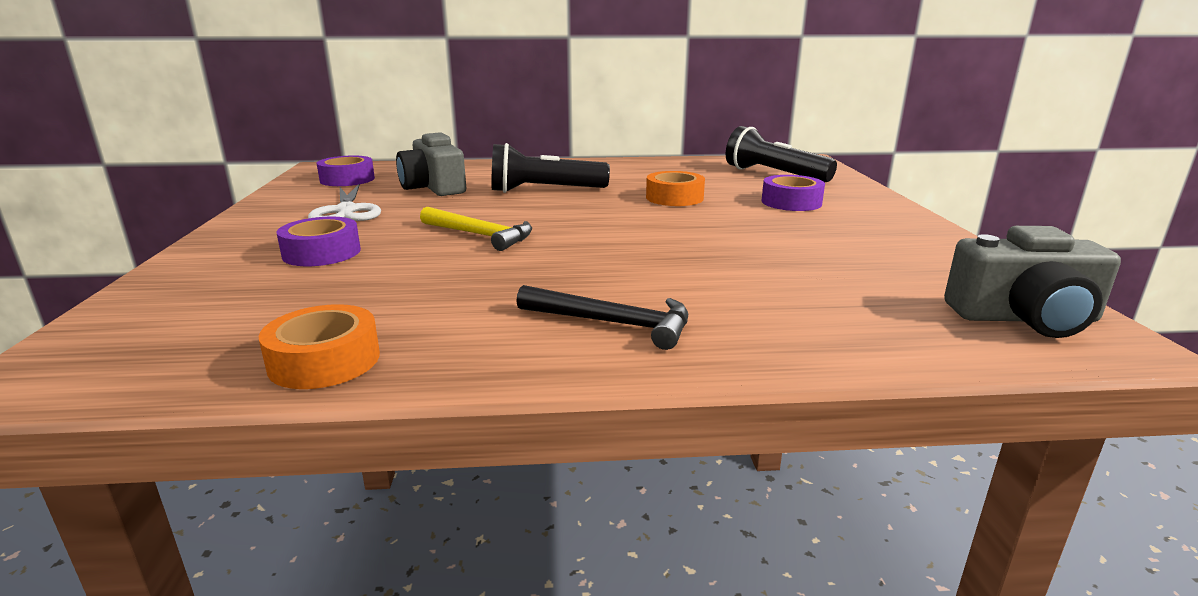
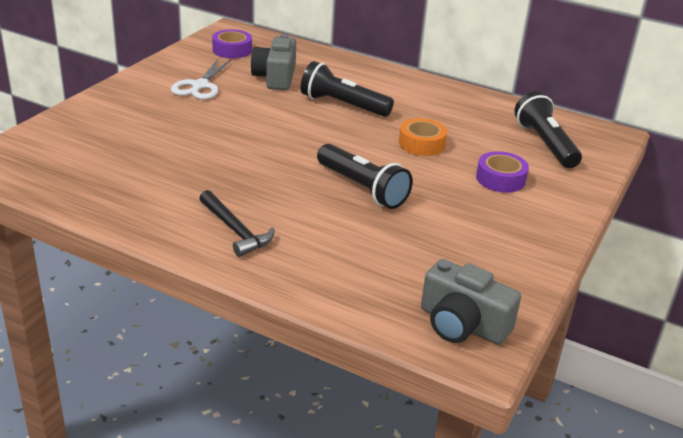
camera: 30 degrees right, 10 degrees up
orange tape [259,304,380,389] -> none
purple tape [277,217,361,266] -> none
yellow hammer [420,207,532,251] -> none
none -> black flashlight [317,144,413,209]

